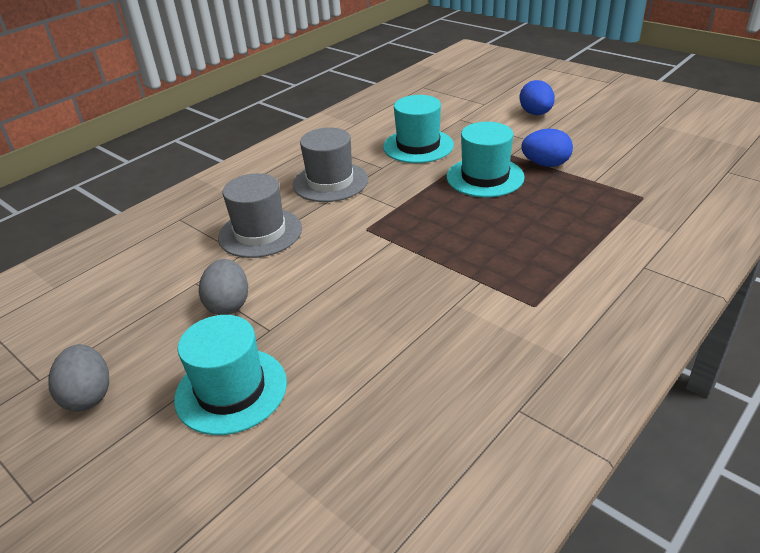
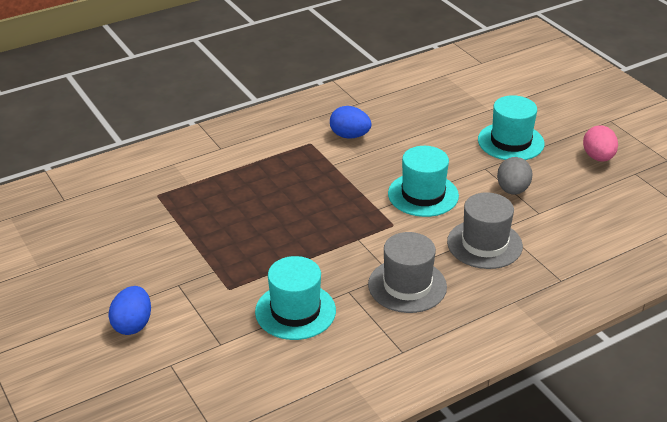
camera: 165 degrees left, 0 degrees up
grey egg [48,344,109,412] -> pink egg [583,125,618,162]
turquoise hat [447,122,525,197] -> turquoise hat moved to [388,146,459,217]
blue egg [521,129,573,167] -> blue egg moved to [330,106,372,139]

